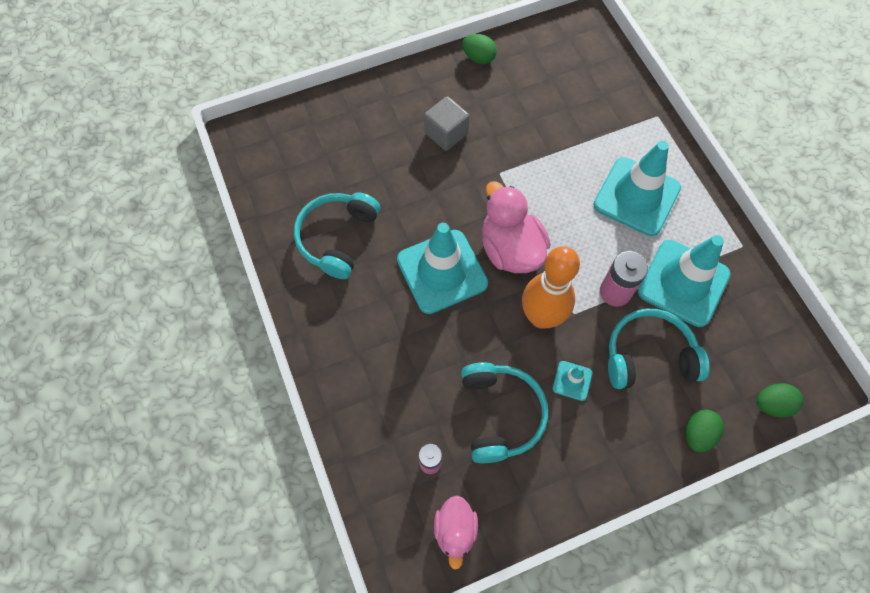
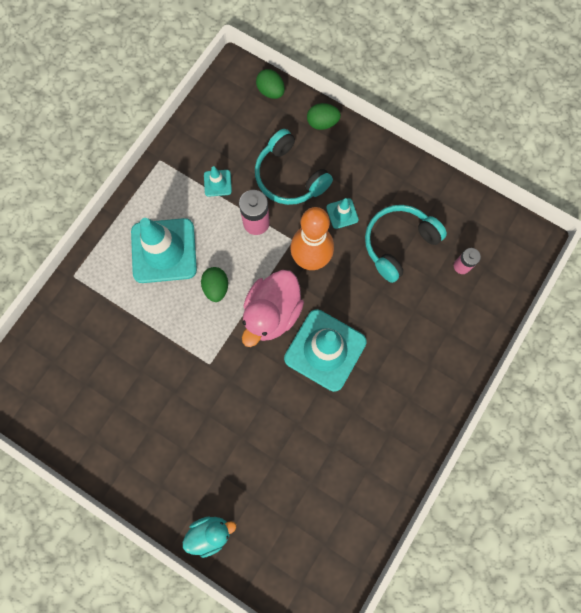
camera: 125 degrees left, 10 degrees up
turquoise headphones [294,192,380,279] -> none
grey cube [424,96,469,151] -> none
pink duck [434,496,478,570] -> none
green egg [462,34,497,64] -> green egg moved to [201,267,228,302]
turquoise traffic cone [638,235,731,327] -> turquoise traffic cone [204,166,232,197], size x0.44
none -> turquoise duck [183,516,236,558]

